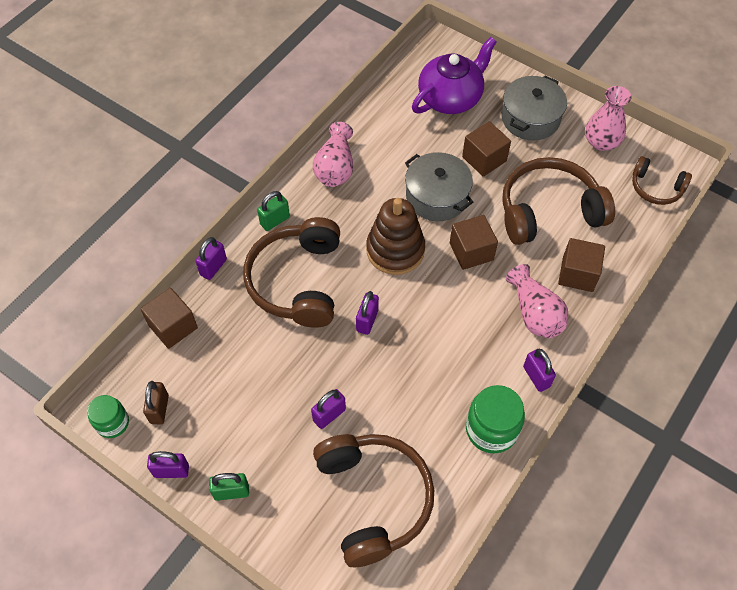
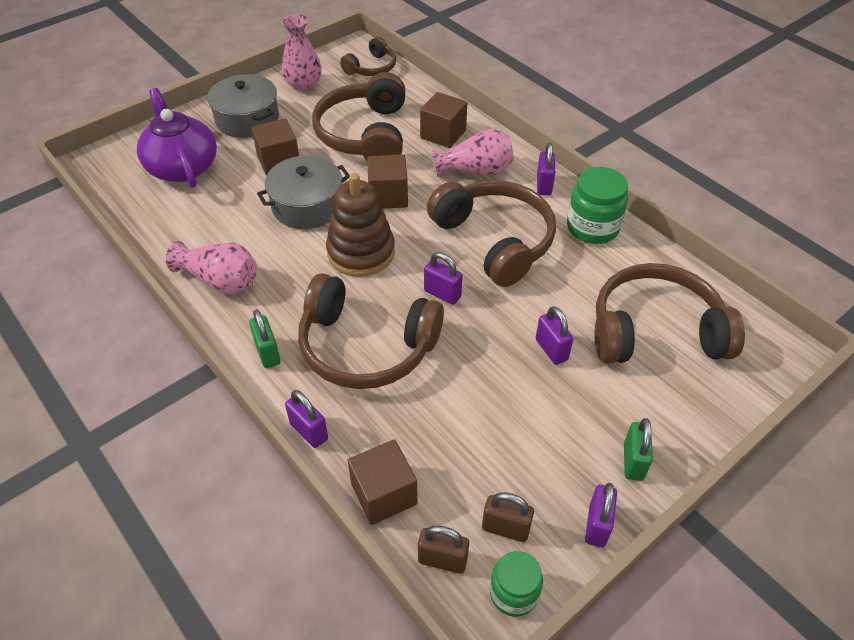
camera: 75 degrees left, 10 degrees down
purple padlock [523,348,556,392] -> purple padlock turned 75 degrees counterclockwise [537,143,555,195]
none -> brown padlock [418,526,469,574]
none -> brown headphones [427,180,556,287]

